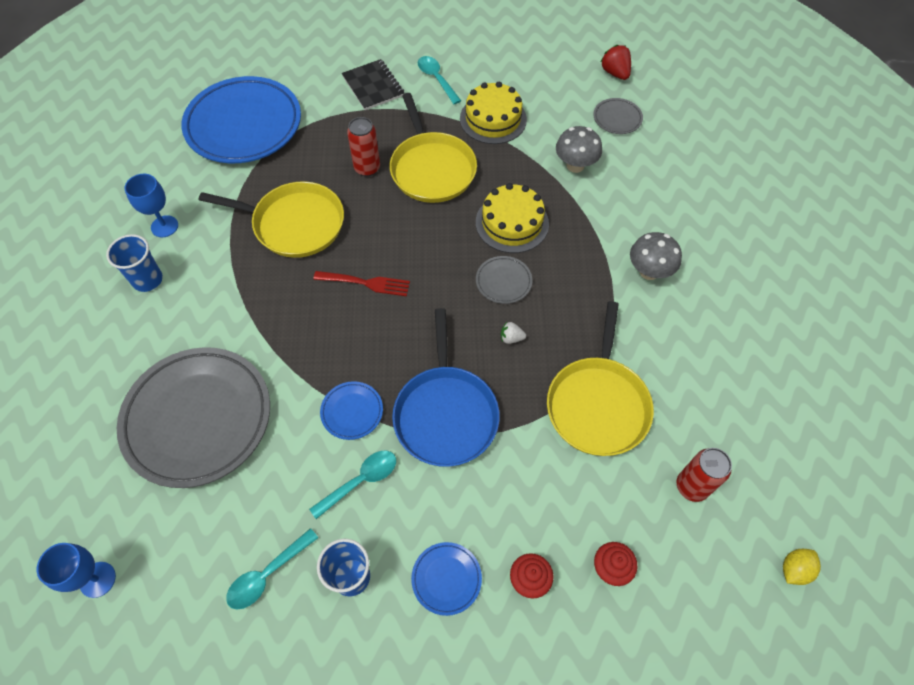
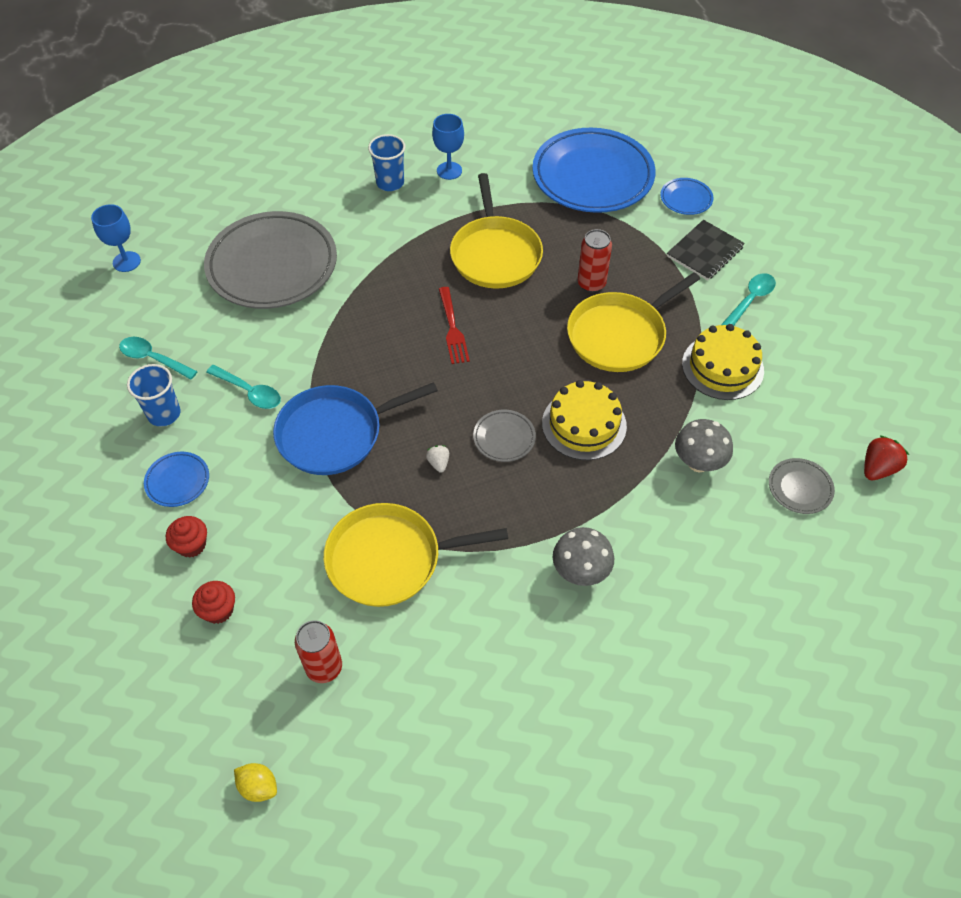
camera: 70 degrees right, 5 degrees down
blue plate [320,381,383,440] -> blue plate moved to [660,178,714,215]

